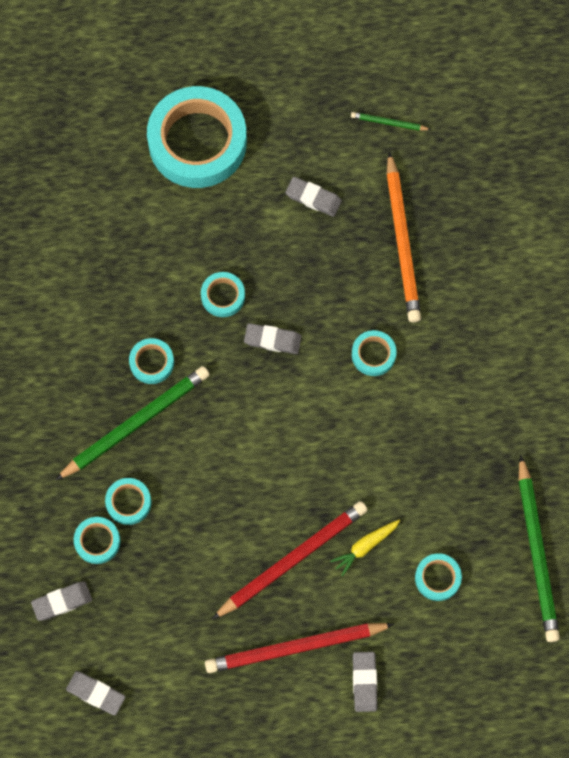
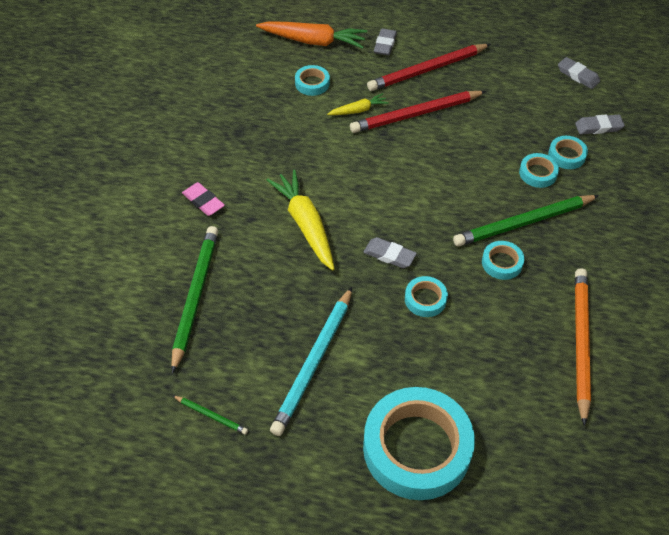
camera: 165 degrees left, 20 degrees down
red pencil [205,623,394,673] -> red pencil turned 150 degrees clockwise [367,44,491,91]
grey eraser [286,177,342,217] -> turquoise pencil [270,287,352,436]
turquoise tape [352,330,397,376] -> yellow carrot [267,170,335,270]
orange pencil [387,151,421,322] -> orange pencil moved to [575,268,591,427]
green pencil [519,455,560,642] -> green pencil moved to [171,226,218,374]
none -> pink eraser [182,182,225,216]
none -> orange carrot [256,21,367,49]

